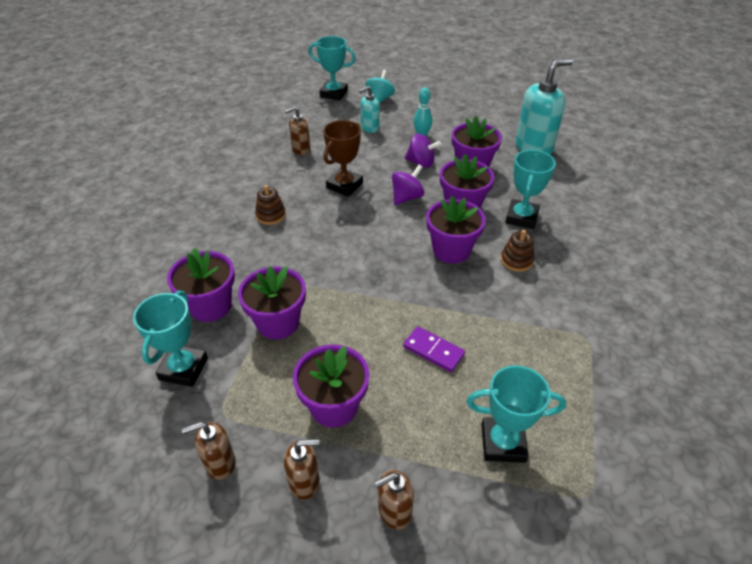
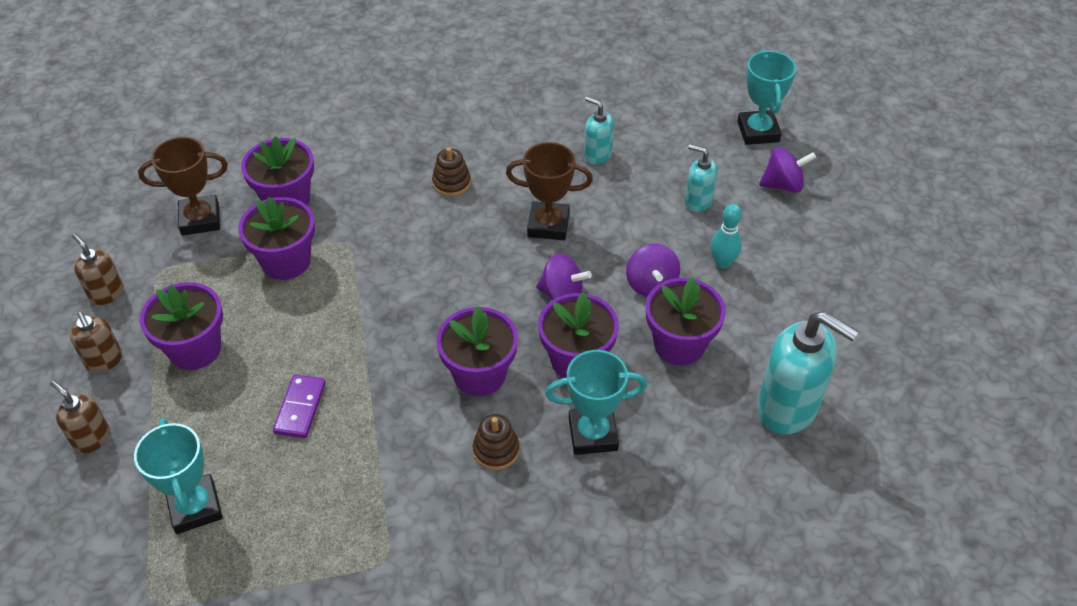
camera: 65 degrees right, 5 degrees up
turquoise trophy [133,290,208,387] -> brown trophy [138,137,228,236]
brown soap dispenser [285,107,311,155] -> turquoise soap dispenser [584,97,614,164]
turquoise spinning top [365,70,395,103] -> purple spinning top [759,147,816,193]

